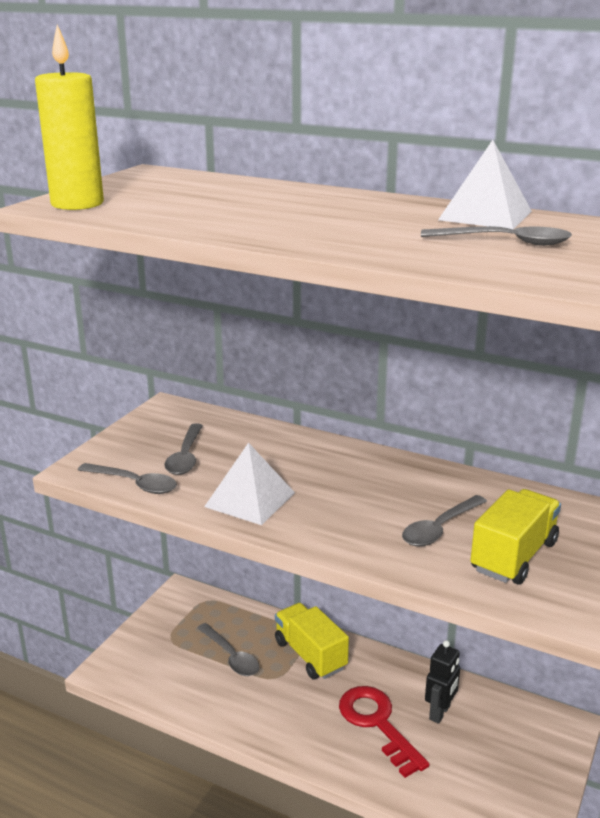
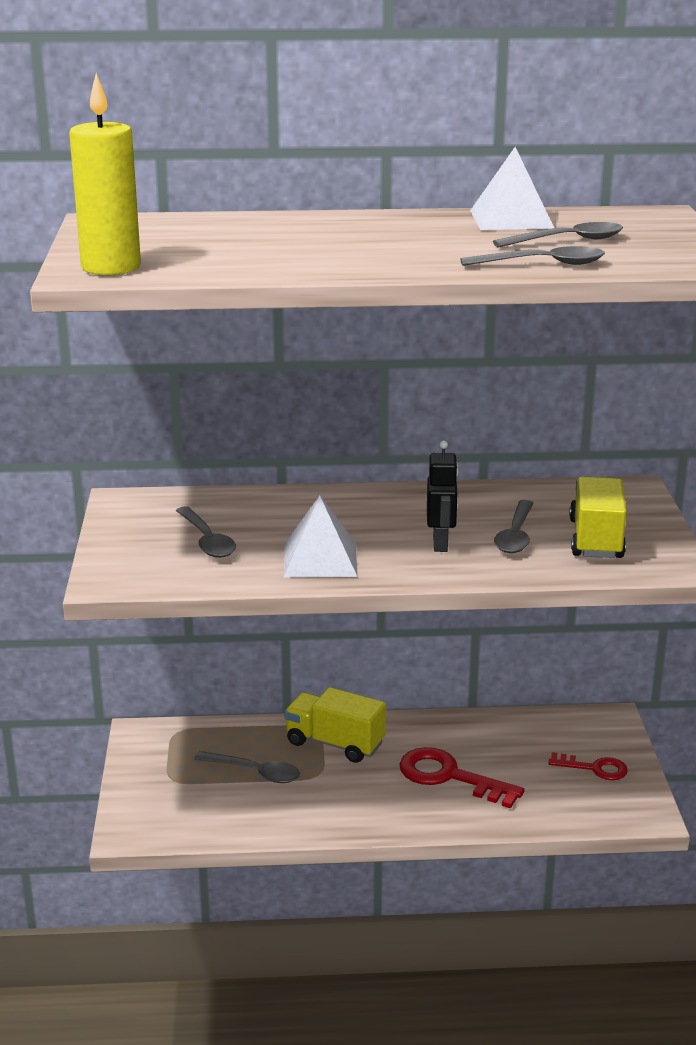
camera: 30 degrees left, 0 degrees up
grey spoon [78,463,177,494] -> grey spoon moved to [460,246,605,266]
black robot [425,640,460,724] -> black robot moved to [427,440,458,552]
none -> red key [548,752,628,780]

